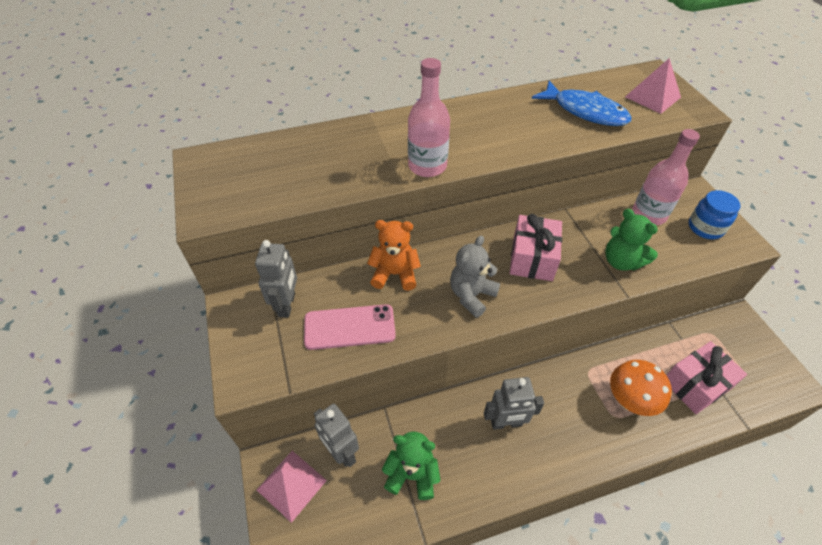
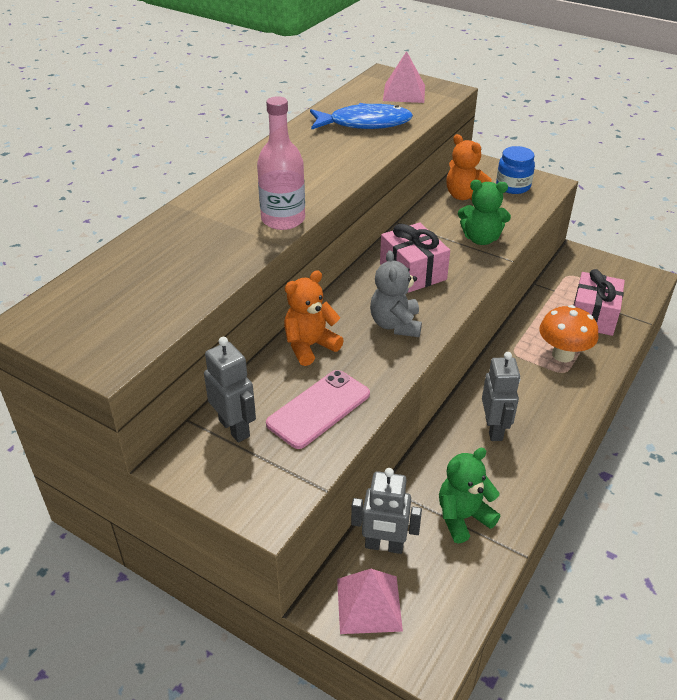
camera: 40 degrees left, 10 degrees down
grey robot [484,377,544,430] -> grey robot turned 45 degrees counterclockwise [482,352,520,441]
pink bottle [632,129,700,225] -> orange teddy bear [446,134,492,200]

